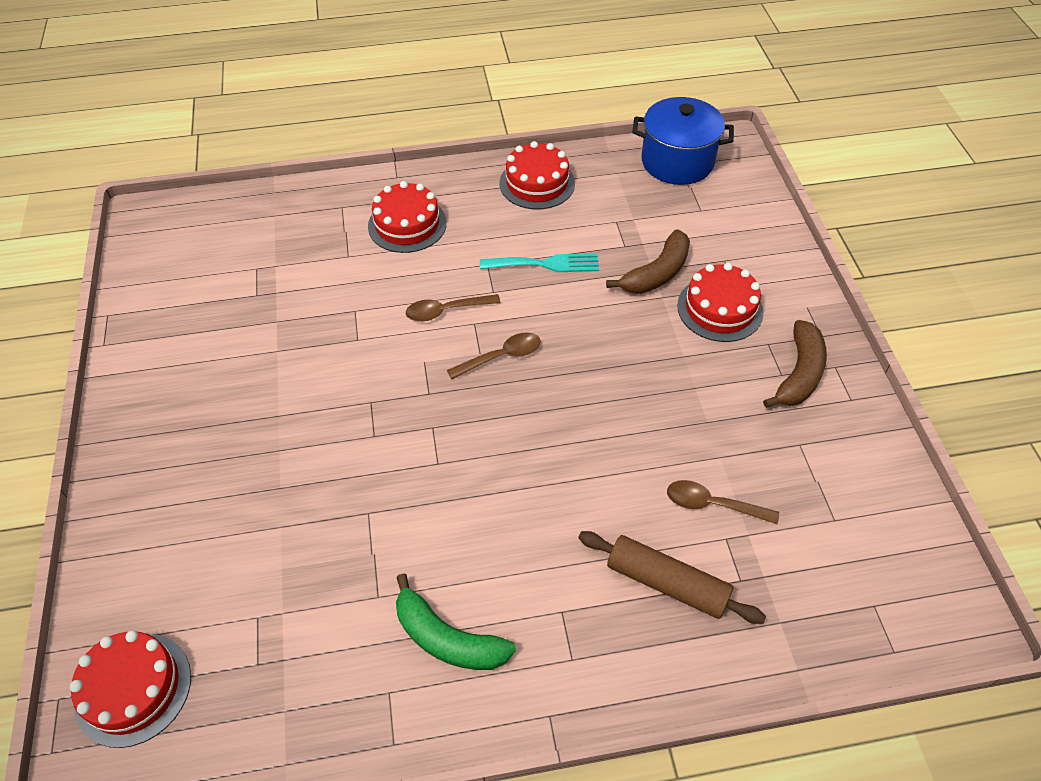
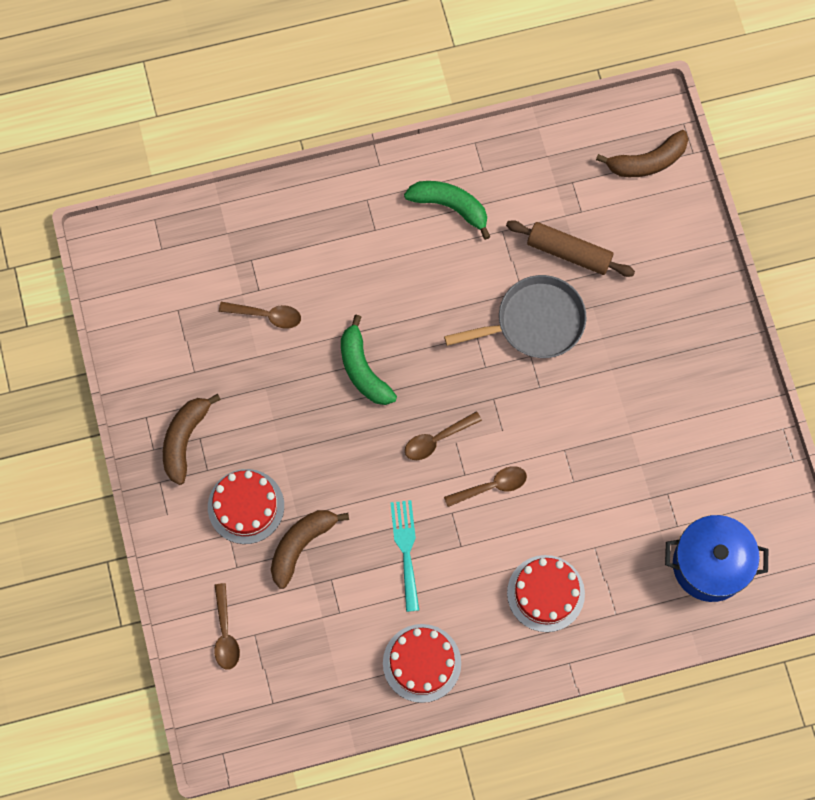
camera: 175 degrees right, 20 degrees up
red cake [70,630,191,748] -> brown banana [596,130,688,177]
turquoise fork [480,253,599,272] -> turquoise fork turned 90 degrees clockwise [390,500,419,612]
brown rolling pin [578,531,766,624] -> brown rolling pin moved to [506,220,635,277]
blue pot [632,97,734,185] -> blue pot moved to [665,515,768,602]
none -> brown spoon [214,583,240,670]
none -> green banana [341,315,397,405]
none -> grey pan [444,275,586,358]

